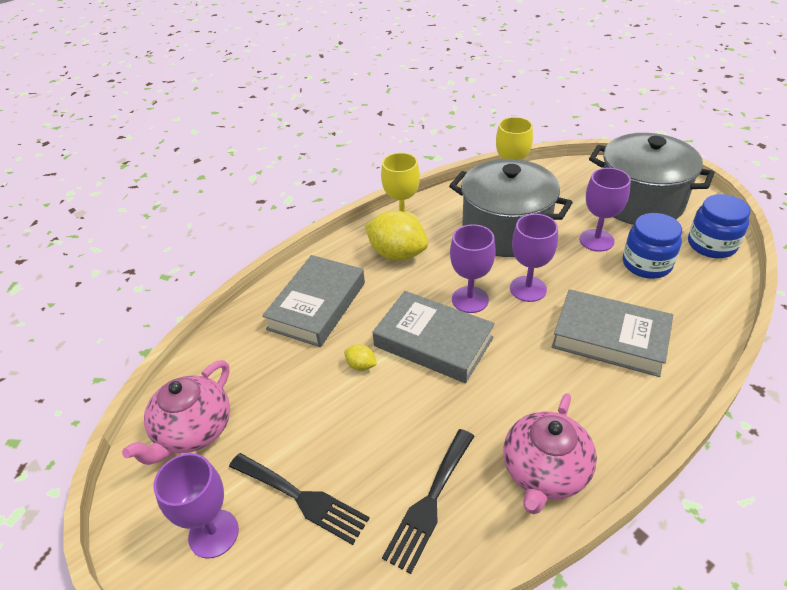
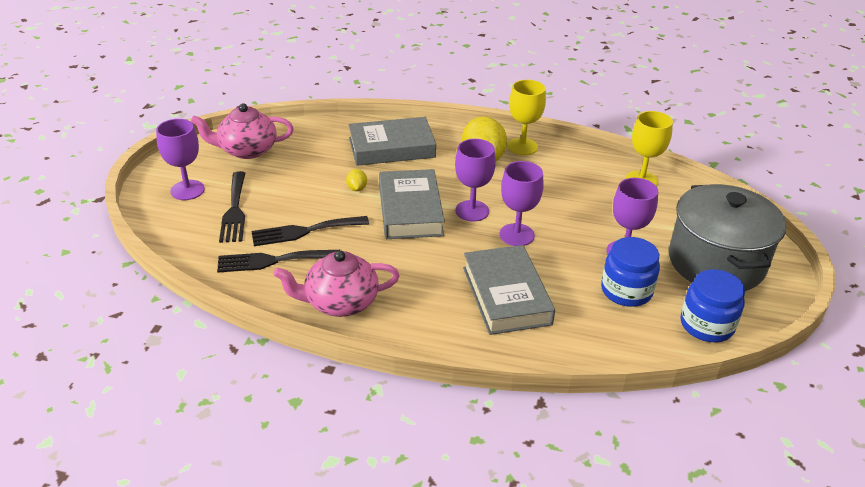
camera: 50 degrees right, 5 degrees down
grey pot [449,159,573,257] -> none
none -> black fork [251,216,369,246]

